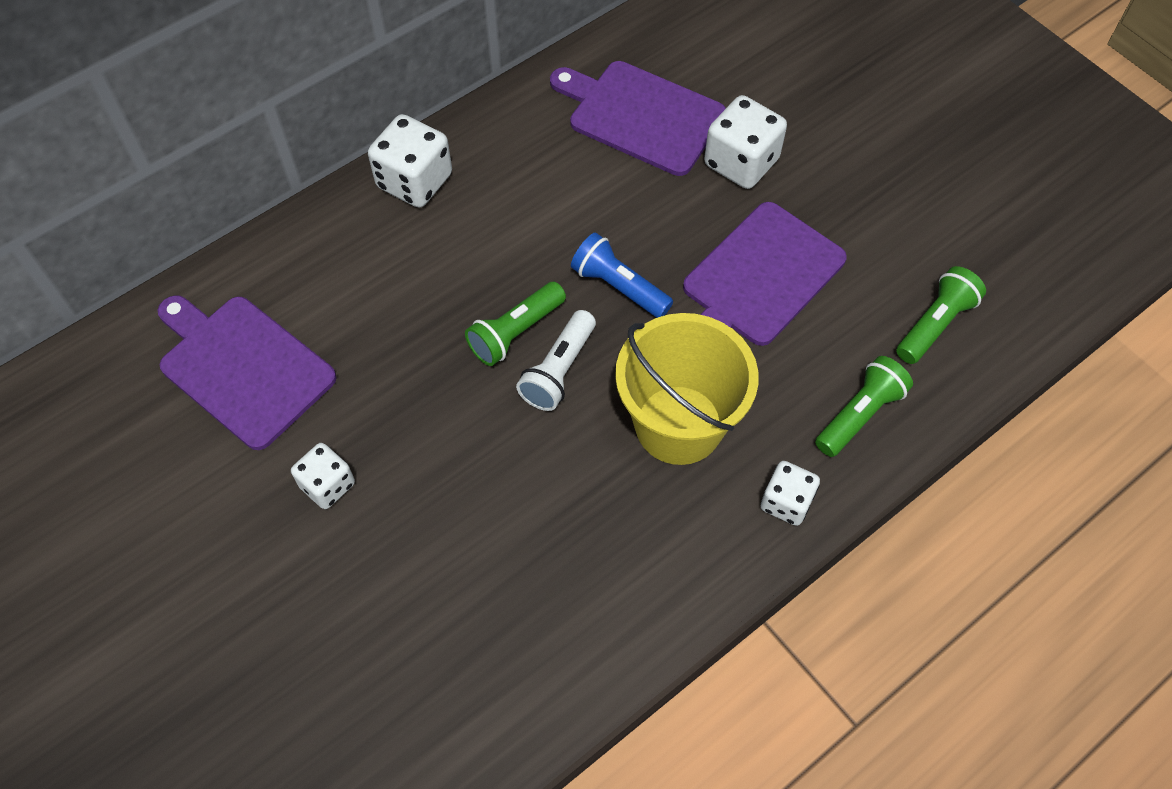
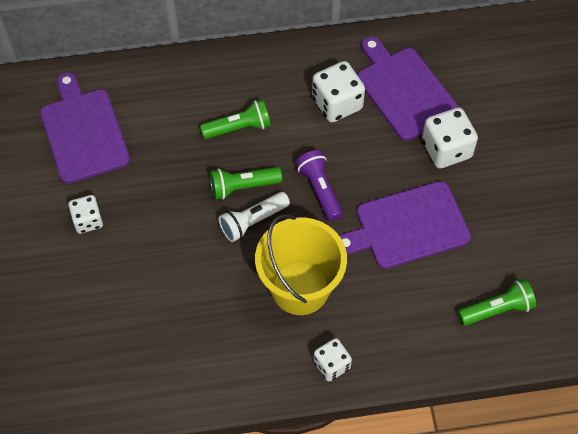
camera: 30 degrees right, 0 degrees up
white dice [368,114,452,208] -> white dice moved to [312,61,365,122]
blue flashlight [571,233,673,318] -> purple flashlight [296,150,343,221]
green flashlight [815,356,913,457] -> green flashlight moved to [200,99,271,139]

